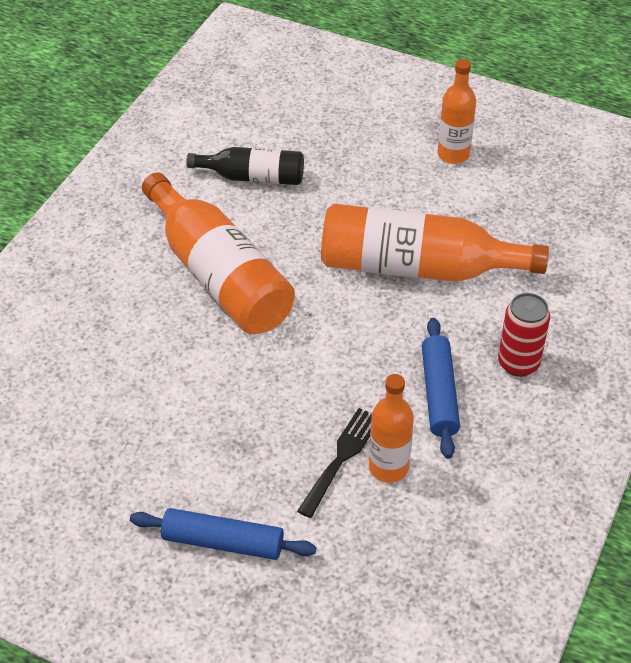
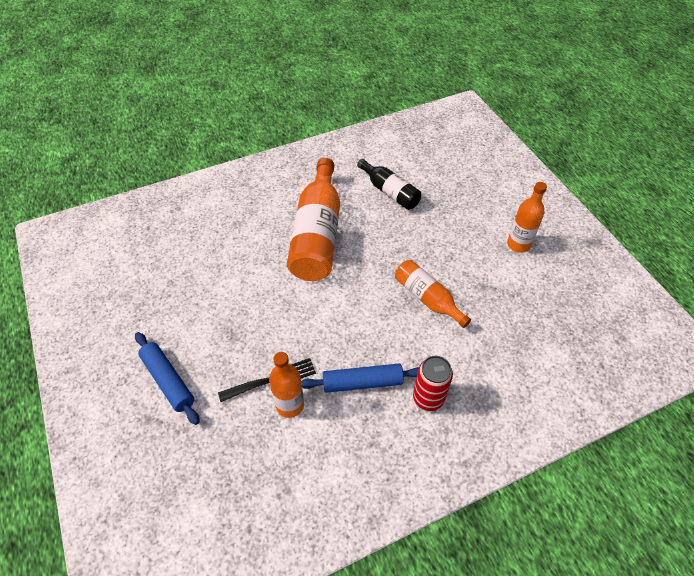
camera: 40 degrees right, 5 degrees up
orange bottle [321,204,549,282] -> orange bottle [395,260,471,328], size x0.56
blue rolling pin [422,318,460,459] -> blue rolling pin turned 45 degrees clockwise [301,364,419,393]

